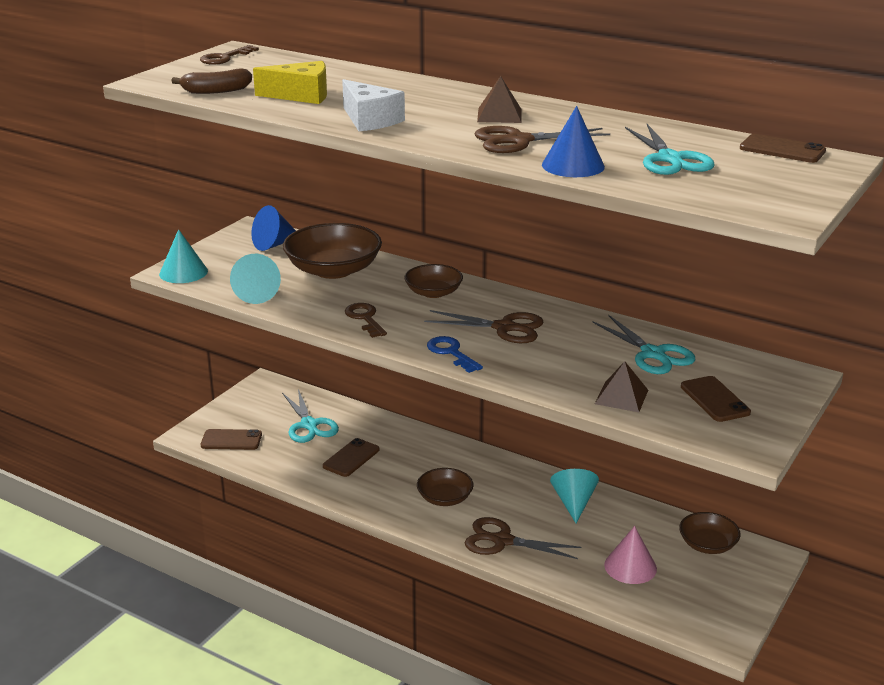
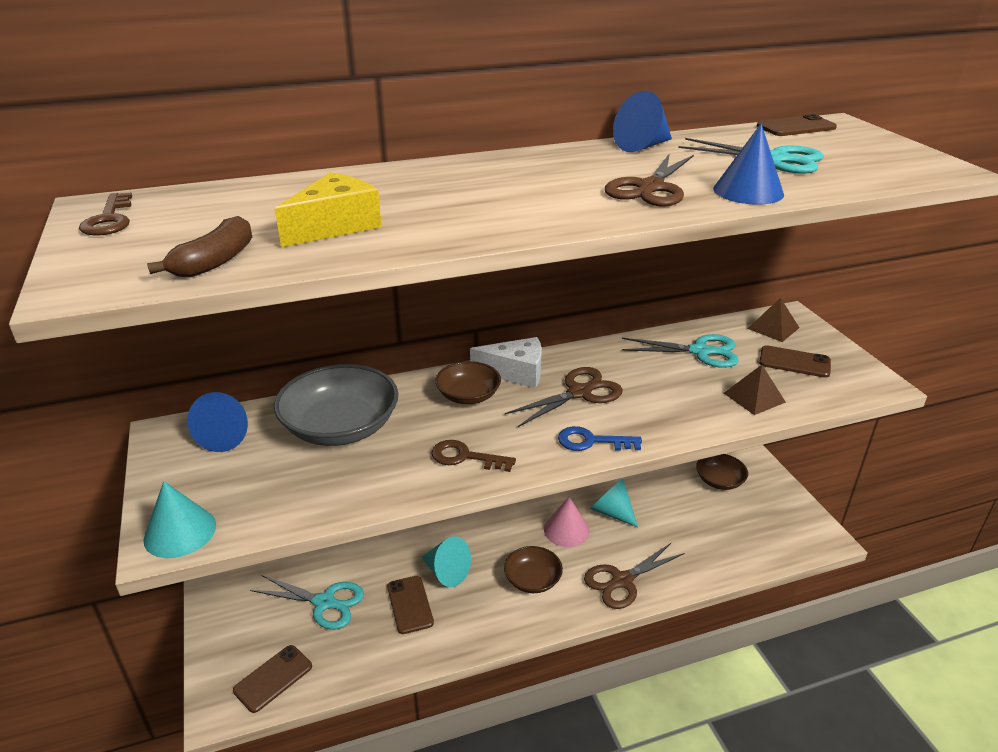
camera: 50 degrees left, 5 degrees up
turquoise cone [230,254,281,304] -> turquoise cone moved to [421,536,471,587]
brown bowl [283,223,382,279] -> grey bowl [274,364,398,446]
white cheese [342,79,405,131] -> white cheese moved to [470,337,542,388]
brown pyramid [477,76,522,123] -> brown pyramid moved to [748,298,799,342]
pink cone [604,526,657,584] -> pink cone moved to [544,497,590,547]
none -> blue cone [613,91,672,152]

